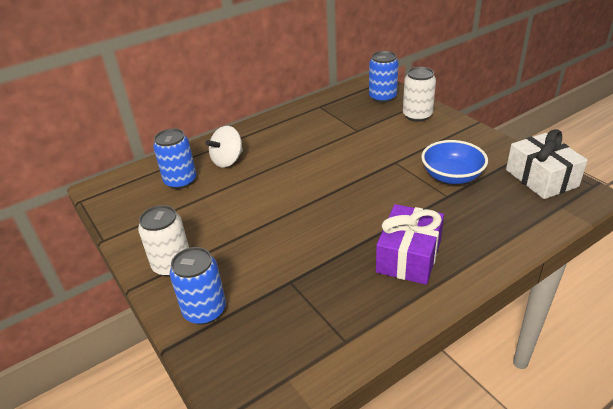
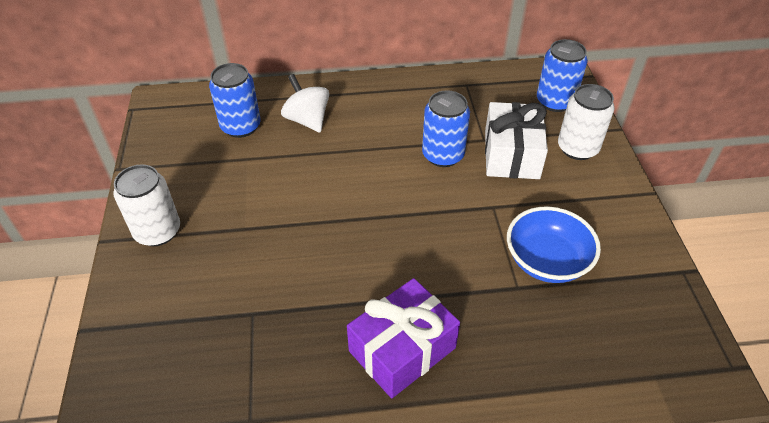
camera: 25 degrees right, 10 degrees up
blue can [170,247,226,325] -> blue can moved to [422,90,470,167]
white spinning top [206,126,243,168] -> white spinning top turned 75 degrees clockwise [281,74,329,133]
white gift [506,129,588,199] -> white gift moved to [485,102,548,179]

